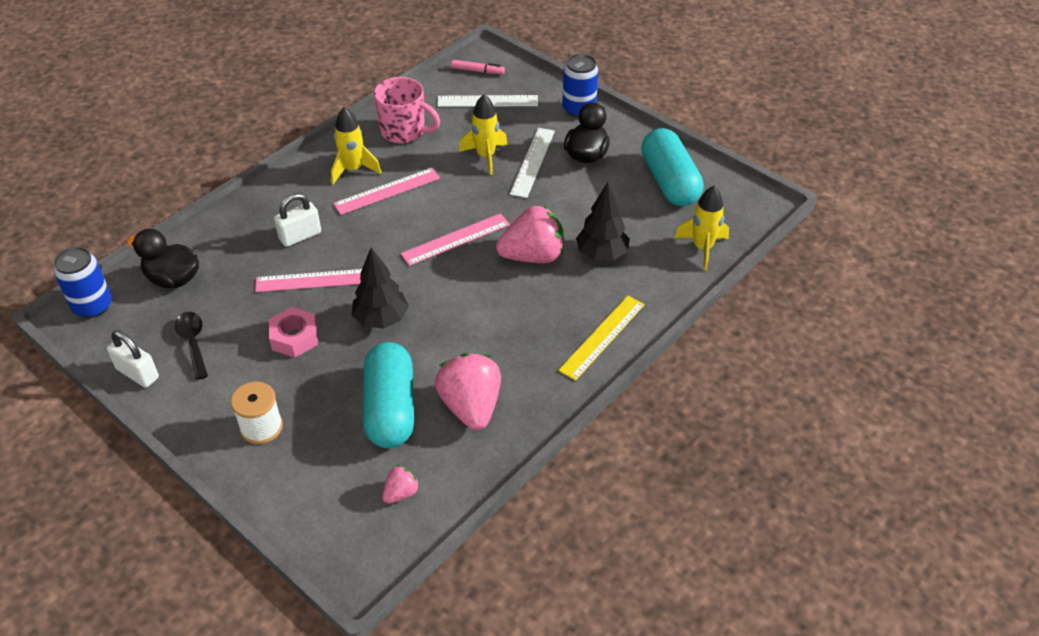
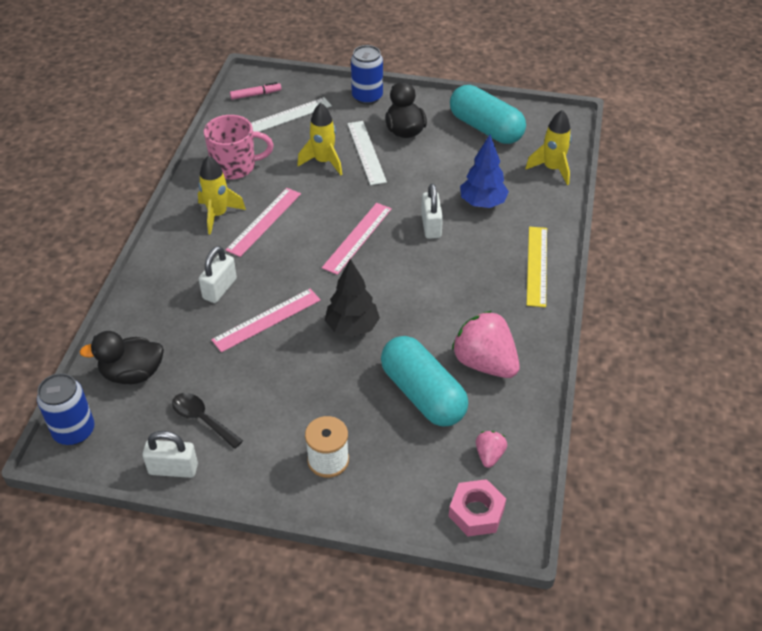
camera: 30 degrees left, 0 degrees up
pink nut [269,307,318,357] -> pink nut moved to [449,479,506,536]
pink strawberry [496,206,564,263] -> white padlock [421,183,443,239]
black tree [576,182,630,260] -> blue tree [460,135,509,208]

